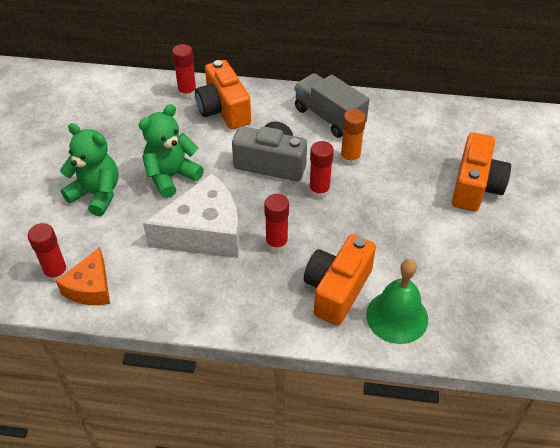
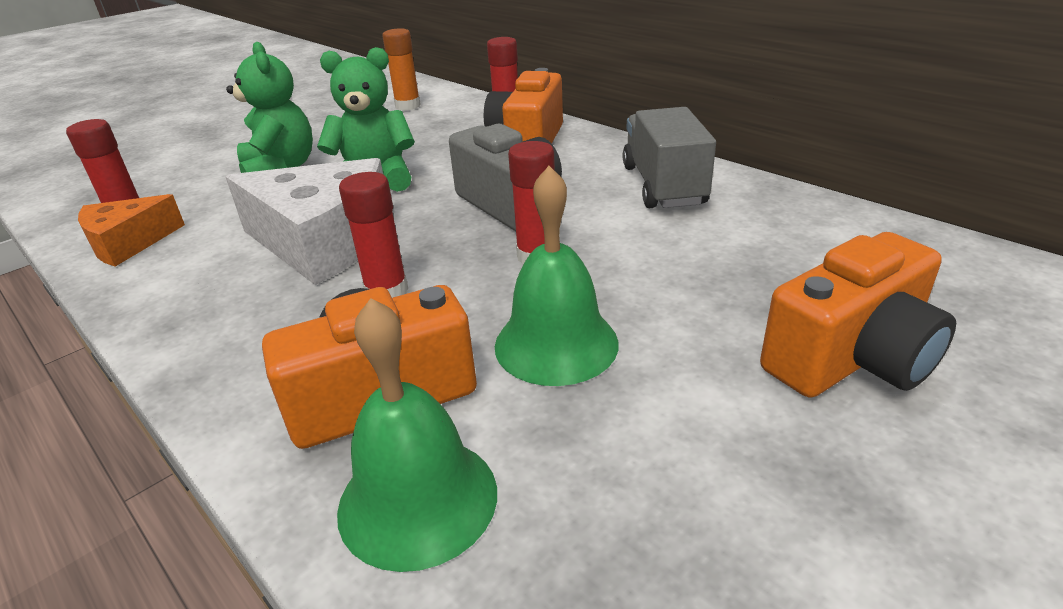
camera: 40 degrees right, 15 degrees down
orange glue stick [340,109,366,166] -> orange glue stick moved to [382,28,421,111]
none -> green bell [495,166,619,386]

